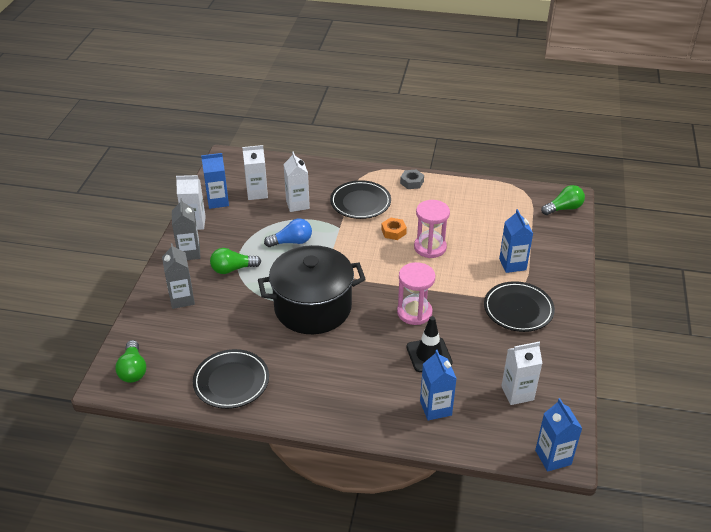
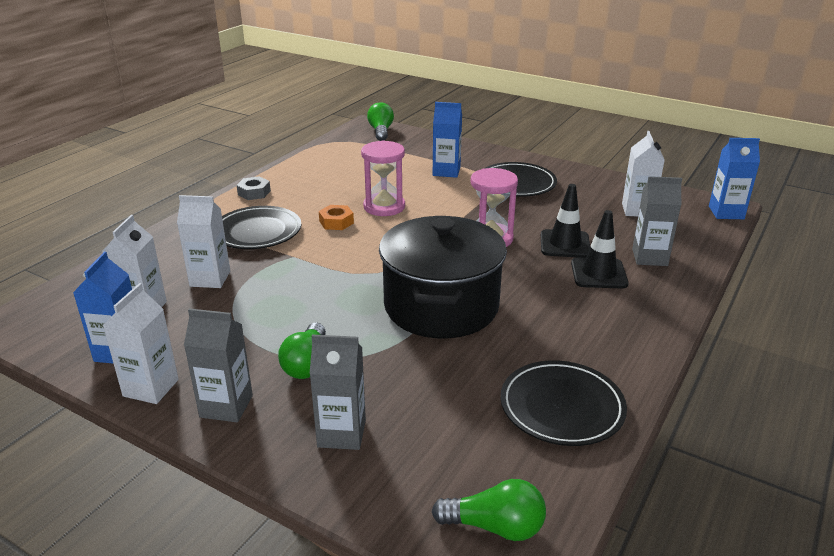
camera: 70 degrees left, 10 degrees down
blue light bulb [264,219,312,247] -> none
blue carton [420,350,457,420] -> grey carton [632,176,682,266]
none -> black traffic cone [571,210,629,288]

